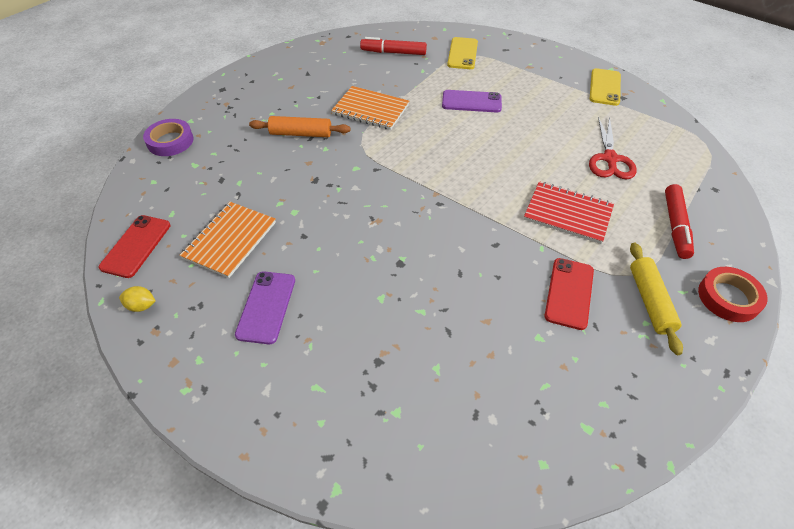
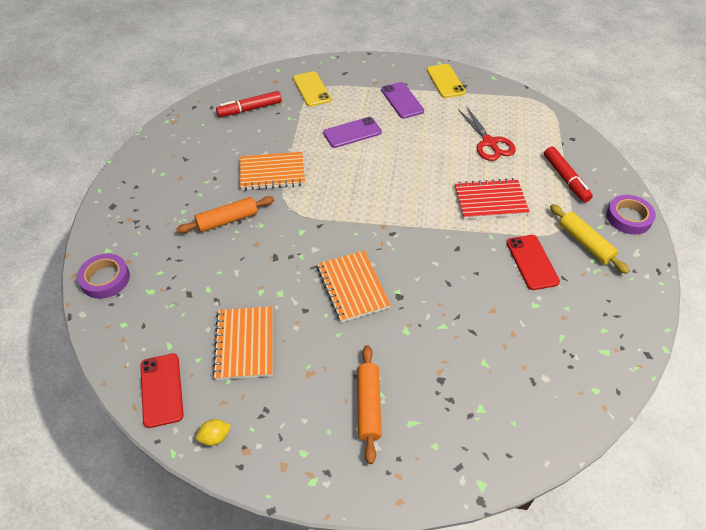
camera: 30 degrees left, 0 degrees up
purple phone [235,271,295,344] -> purple phone moved to [381,82,424,119]
red tape [698,267,768,322] -> purple tape [606,195,656,235]
none -> orange notebook [317,251,391,322]
none -> orange rolling pin [357,345,382,464]

